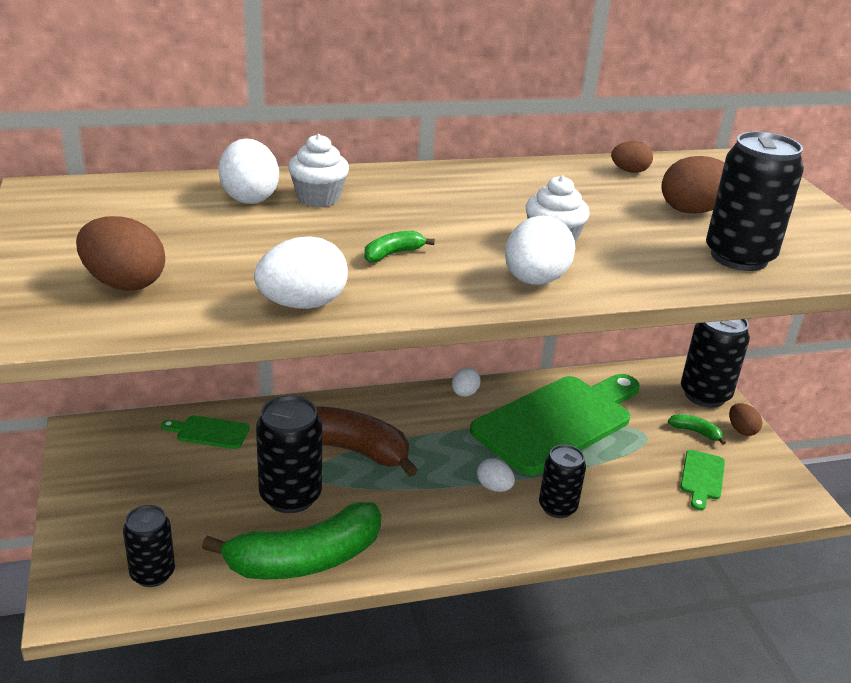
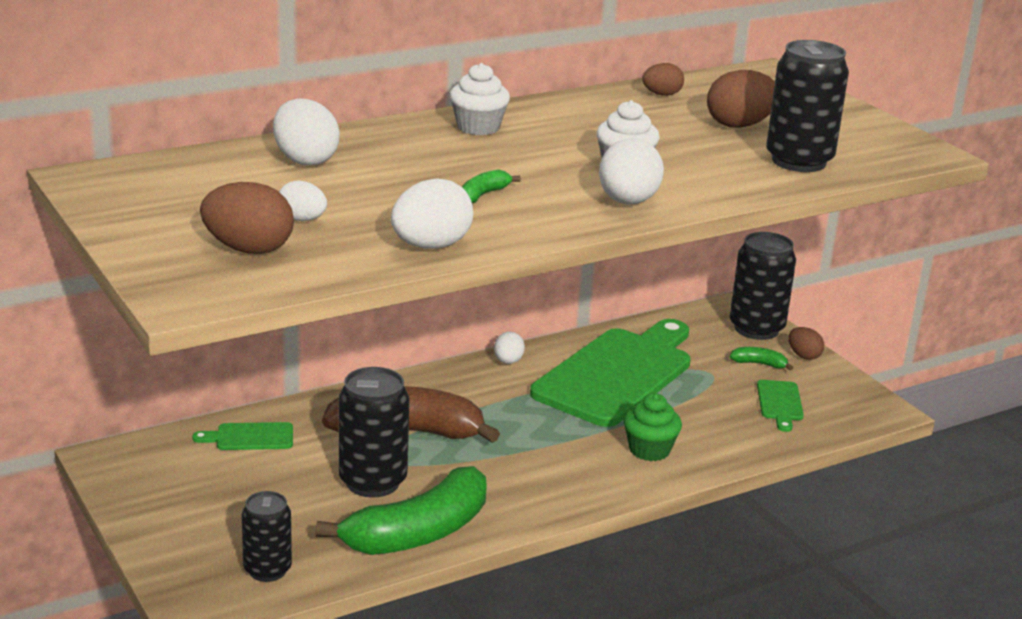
camera: 15 degrees left, 5 degrees down
white cupcake [288,134,349,207] -> white cupcake moved to [450,63,510,135]
white egg [477,458,515,492] -> white egg moved to [279,180,327,221]
black can [539,445,586,518] -> green cupcake [623,393,682,461]

